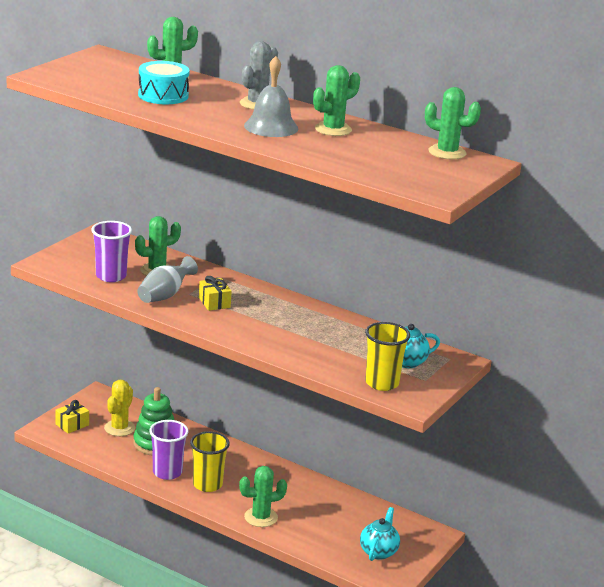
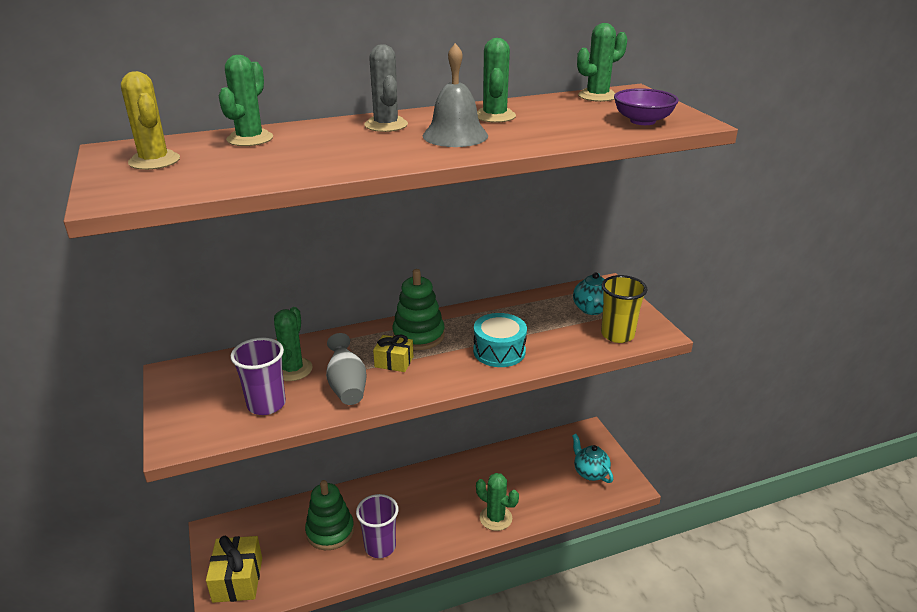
camera: 50 degrees left, 5 degrees up
yellow gift [55,400,89,434] -> yellow gift [206,536,262,603], size x1.66
yellow cactus [104,380,135,436] -> yellow cactus moved to [121,71,180,170]
turquoise drum [138,61,189,104] -> turquoise drum moved to [473,313,527,367]
yellow cup [190,431,230,492] -> none
green cactus [239,466,287,527] -> green cactus turned 75 degrees counterclockwise [476,473,519,531]
none -> green stacking toy [392,269,445,350]
none -> purple bowl [614,88,679,125]

